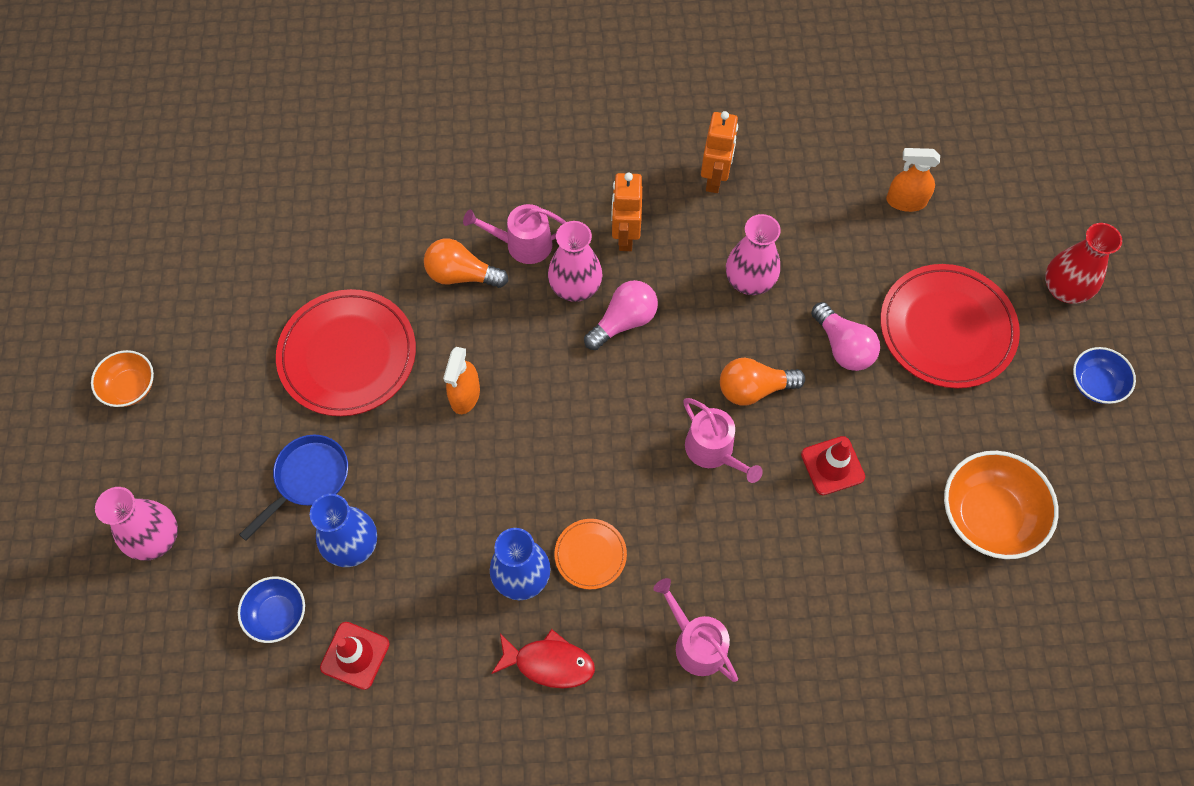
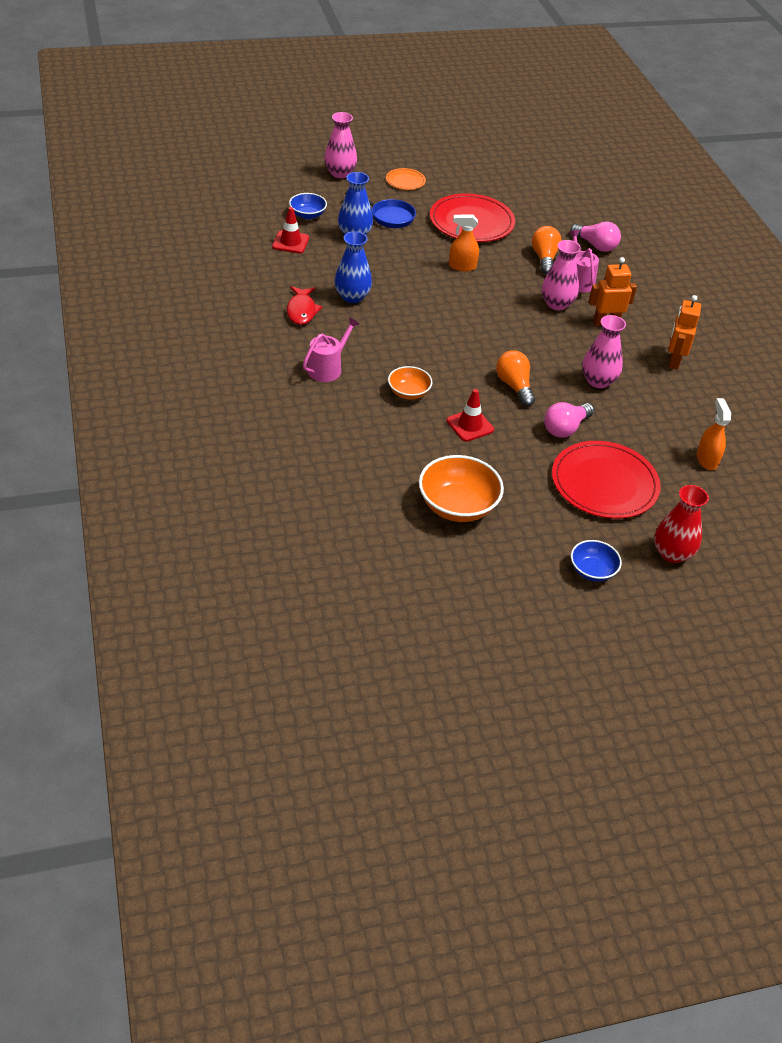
camera: 75 degrees right, 20 degrees down
orange bowl [91,350,154,407] -> orange bowl moved to [388,366,432,400]
orange plate [554,519,627,589] -> orange plate moved to [386,168,426,190]
pink light bulb [584,280,658,350] -> pink light bulb moved to [570,222,621,252]
pink watering can [683,398,763,483] -> none
orange robot [701,111,738,193] -> orange robot turned 105 degrees clockwise [668,295,701,370]

